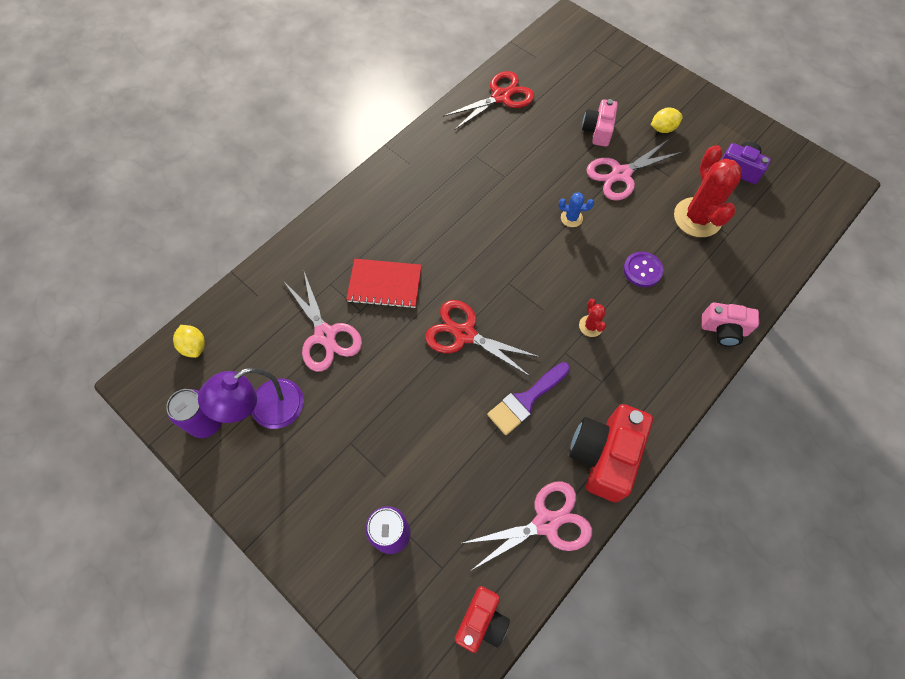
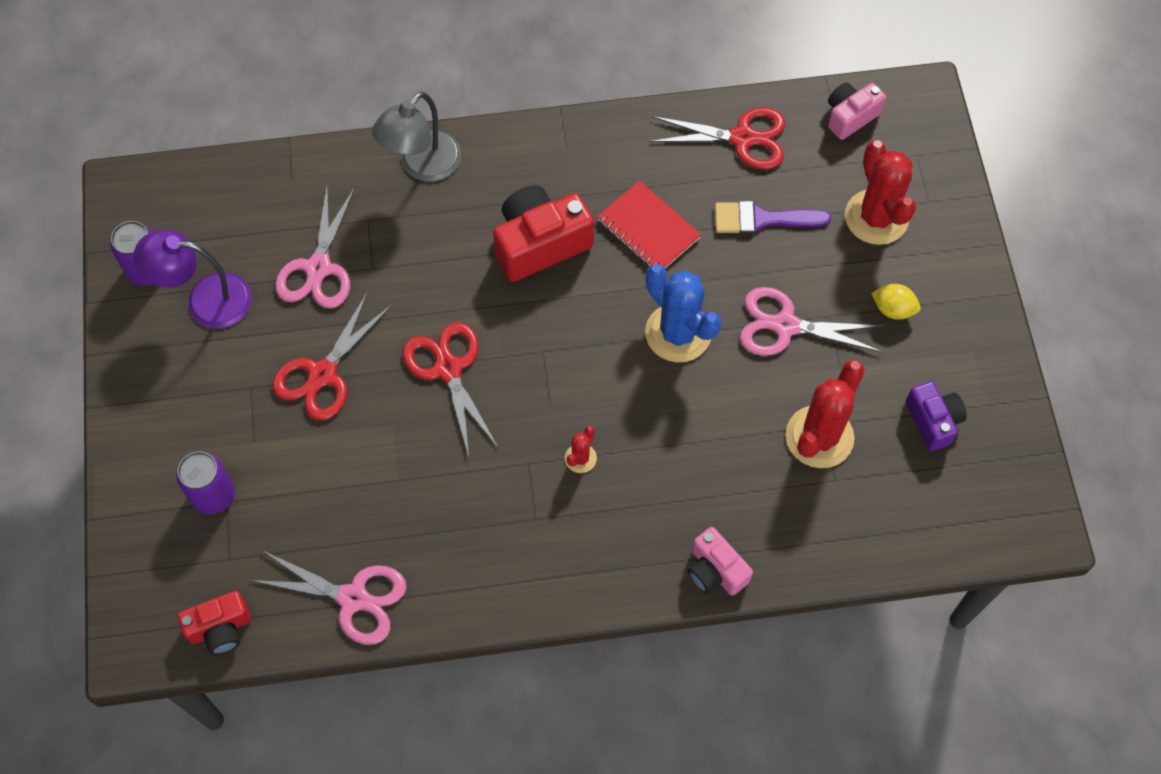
camera: 40 degrees right, 0 degrees up
yellow lemon [173,325,205,358] -> none
red notebook [346,259,422,309] -> red notebook moved to [597,181,701,268]
purple brush [487,362,570,435] -> purple brush moved to [715,201,831,234]
blue cactus [559,192,594,227] -> blue cactus [645,264,722,362], size x2.15
red camera [569,404,653,503] -> red camera moved to [493,185,594,282]
pink camera [582,99,618,147] -> pink camera moved to [828,82,886,140]
purple button [623,252,664,287] -> none
none -> red scissors [273,292,392,421]
none -> grey lamp [372,92,461,182]
none -> red cactus [845,140,916,245]

